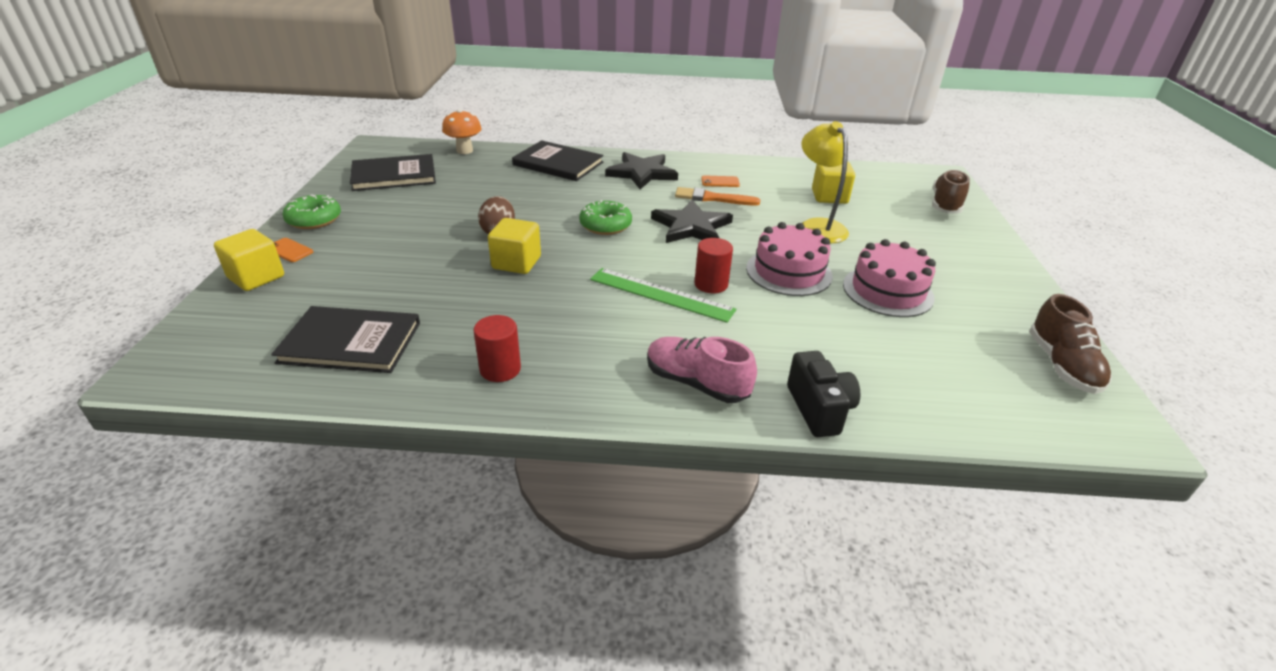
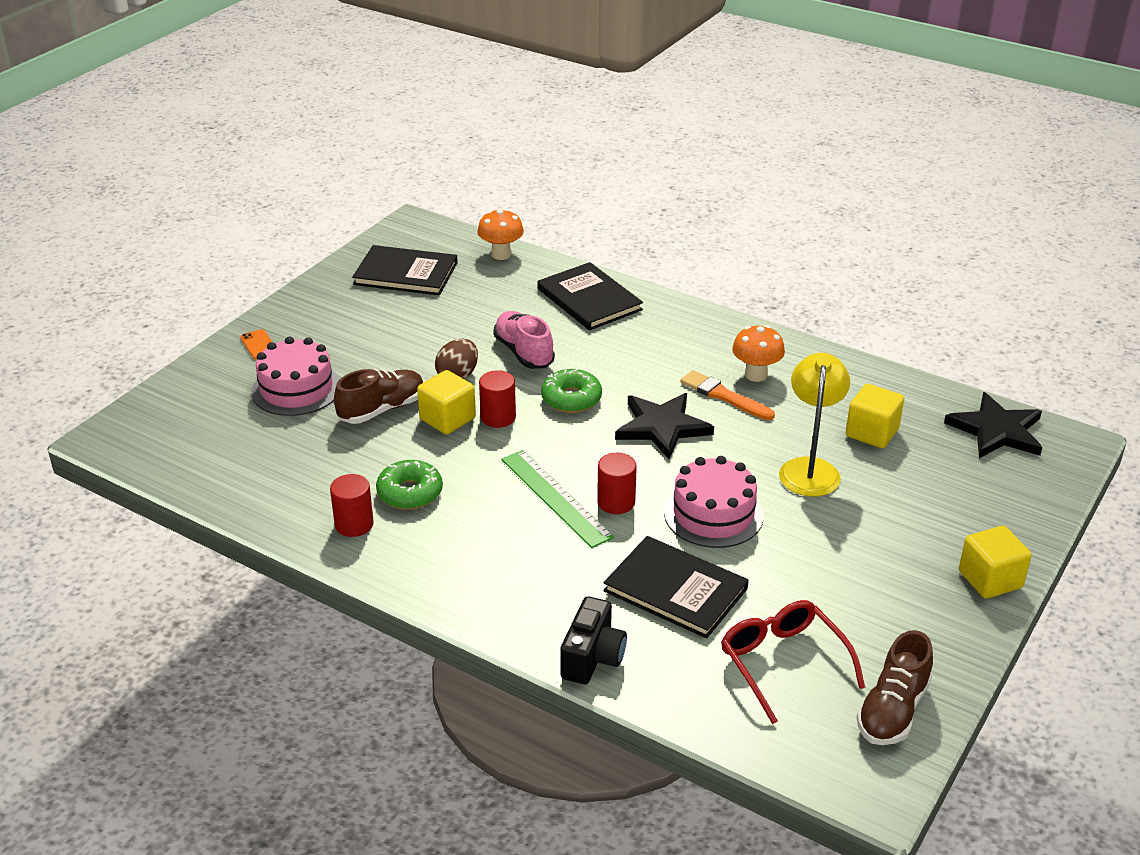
camera: 30 degrees right, 0 degrees up
yellow cube [214,229,284,291] -> yellow cube moved to [959,526,1032,599]
black book [271,306,420,373] -> black book moved to [603,536,749,638]
green donut [282,195,341,229] -> green donut moved to [376,460,443,510]
black star [605,152,678,189] -> black star moved to [944,392,1042,458]
pink shoe [647,337,757,403] -> pink shoe moved to [493,311,555,369]
orange phone [701,175,740,187] -> orange mushroom [732,325,785,382]
pink cake [843,239,936,317] -> pink cake moved to [251,337,340,416]
brown shoe [932,169,970,213] -> brown shoe moved to [334,369,424,424]
none -> red cylinder [479,370,516,428]
none -> red glasses [721,600,865,724]

